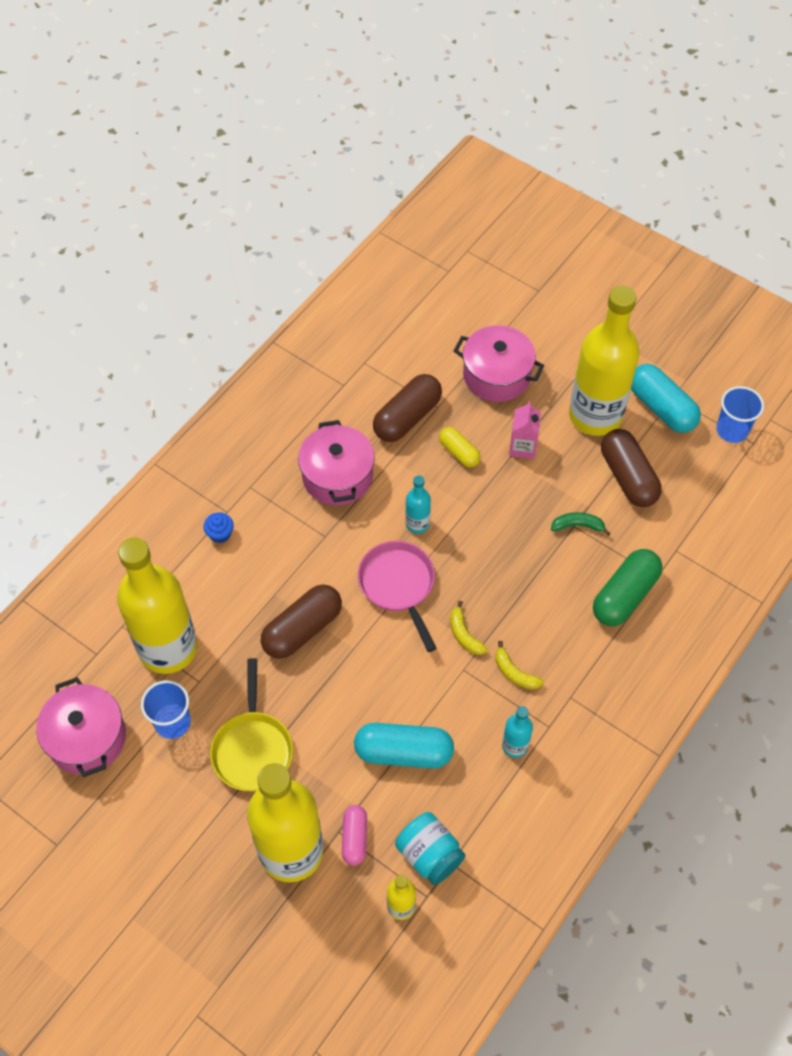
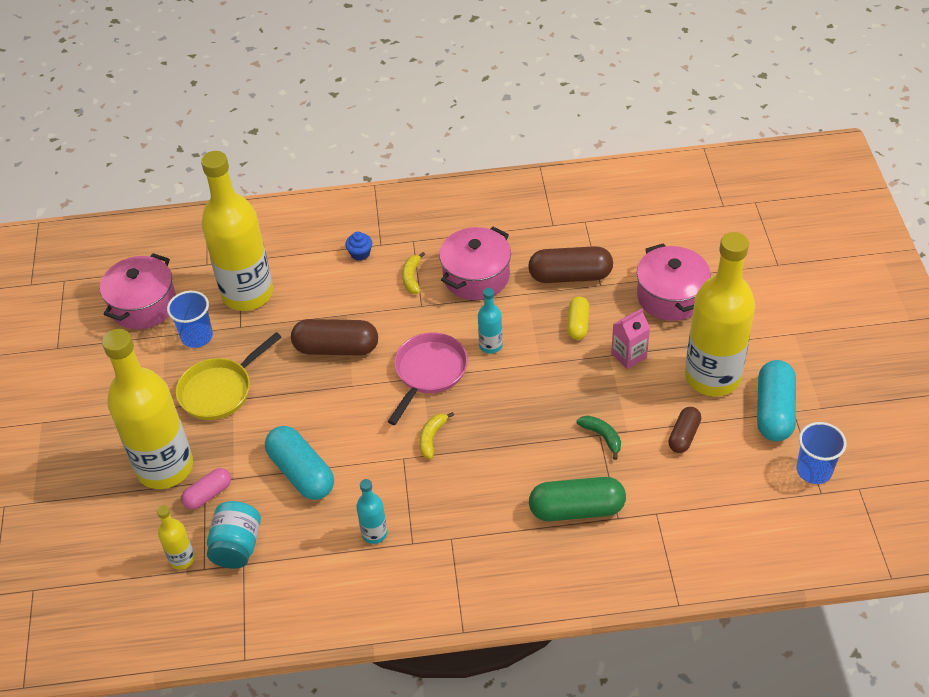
camera: 50 degrees right, 10 degrees down
yellow banana [495,641,544,690] -> yellow banana moved to [402,252,425,294]
brown capsule [601,429,662,507] -> brown capsule [668,407,701,453], size x0.58

